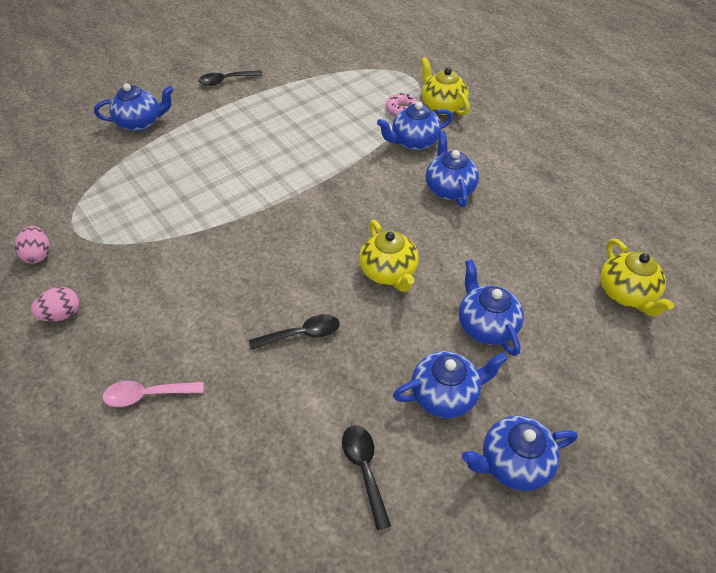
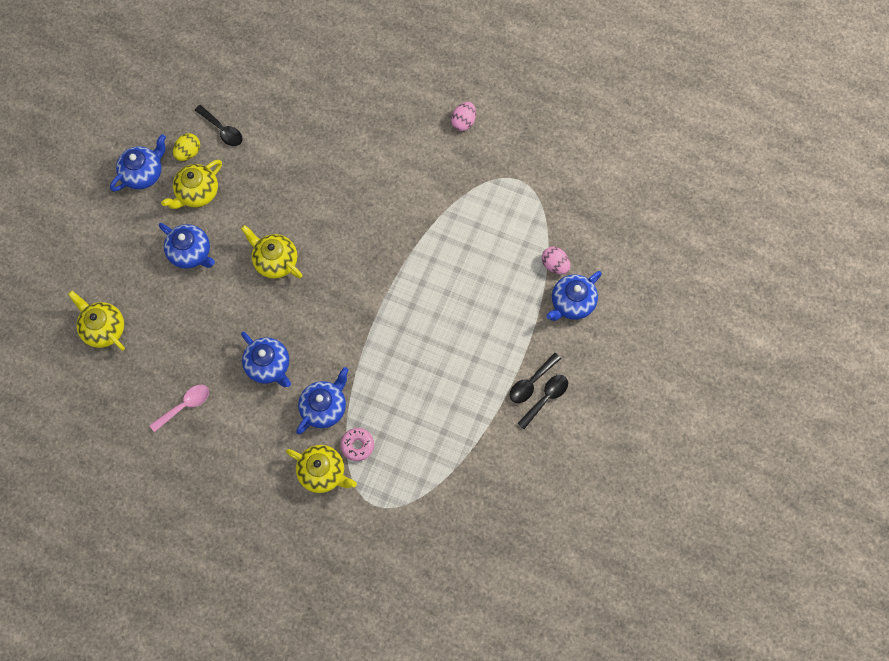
camera: 150 degrees right, 20 degrees up
pink egg [15,226,50,264] -> pink egg moved to [542,247,570,274]
pink spoon [102,381,204,407] -> pink spoon moved to [149,385,209,432]
black spoon [249,314,339,350] -> black spoon moved to [510,353,561,403]
blue teapot [393,351,508,418] -> yellow teapot [161,160,222,209]
none -> yellow egg [173,133,200,161]

